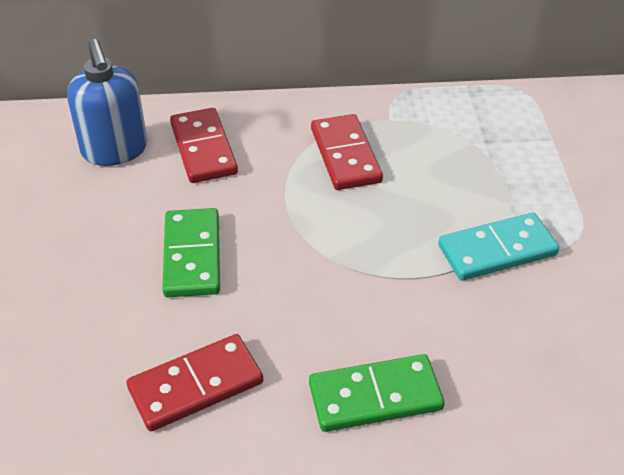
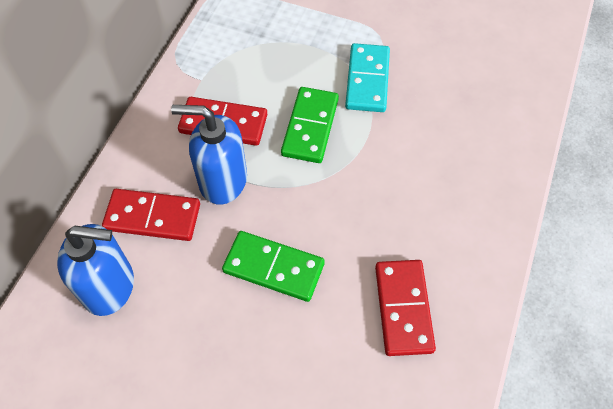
camera: 65 degrees left, 15 degrees up
green domino [309,354,445,432] -> green domino moved to [281,87,339,163]
none -> blue soap dispenser [171,105,247,205]

